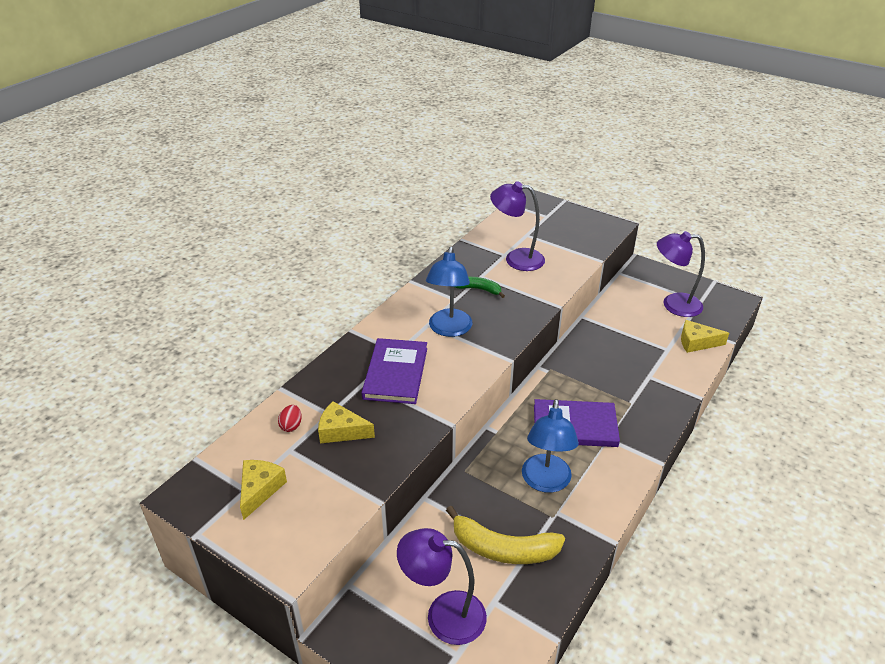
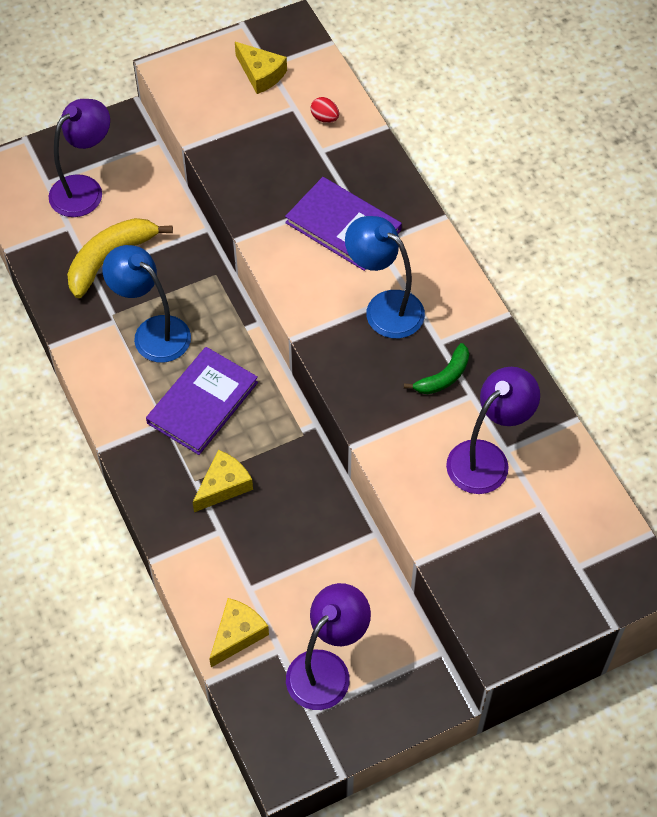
camera: 120 degrees right, 20 degrees up
yellow cheese [318,401,375,443] -> yellow cheese moved to [193,450,253,512]

